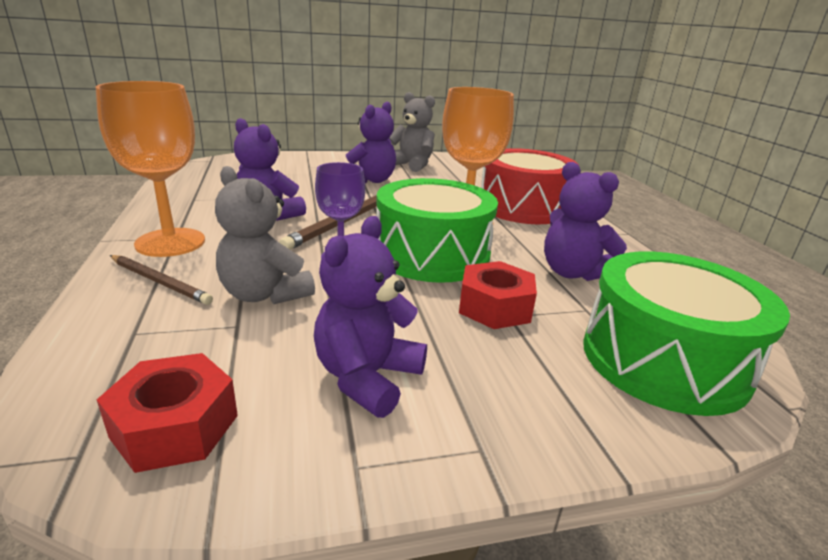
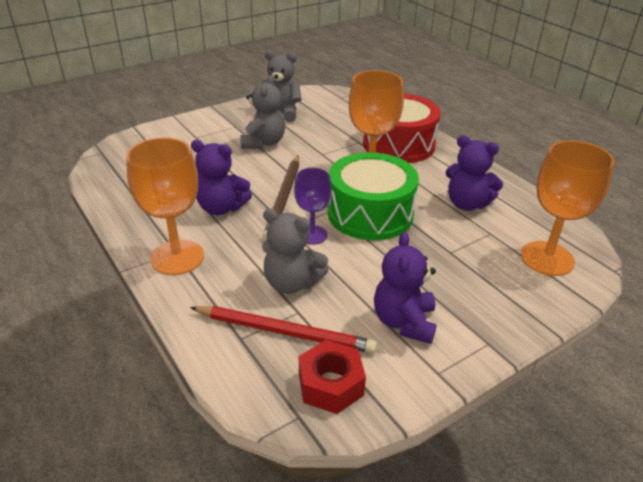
camera: 20 degrees left, 10 degrees up
brown pencil [110,255,213,305] -> none
purple teddy bear [346,102,396,183] -> grey teddy bear [240,75,285,149]
red nut [459,261,537,329] -> none
green drum [583,251,790,416] -> orange goblet [521,140,615,276]
none -> red pencil [190,306,377,353]

